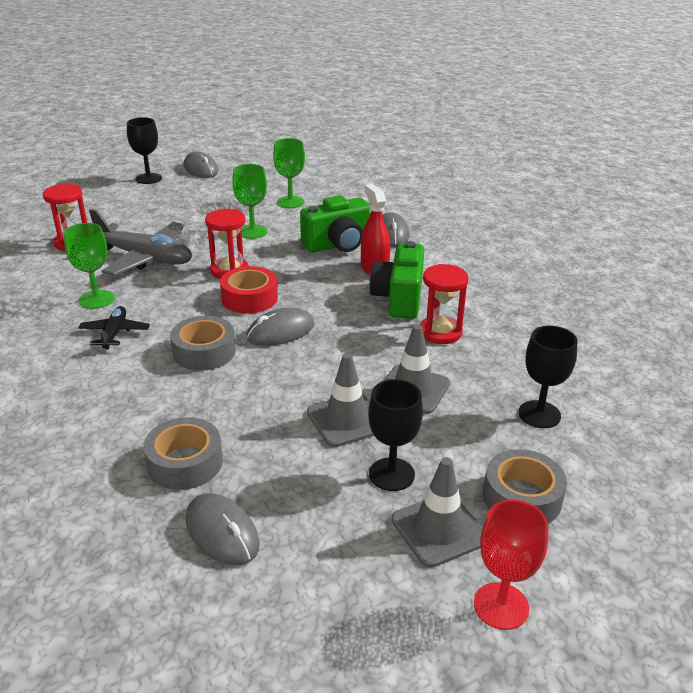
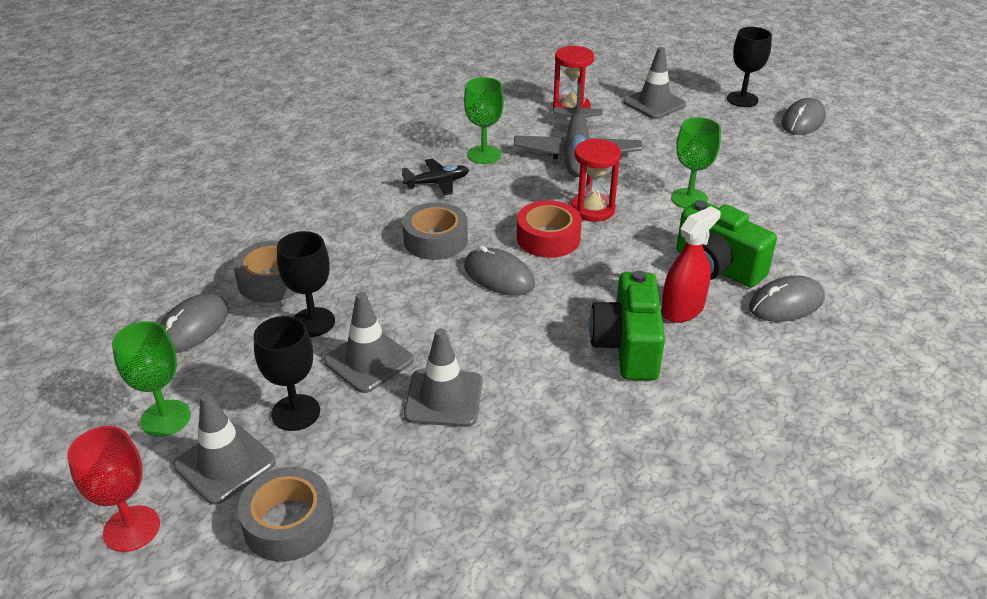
camera: 70 degrees right, 5 degrees up
green goblet [273,138,305,208] -> green goblet moved to [112,321,191,437]
green camera [369,241,424,319] -> green camera turned 75 degrees counterclockwise [589,270,665,380]
red hourglass [420,264,469,344] -> none
black goblet [518,326,577,428] -> black goblet moved to [277,231,335,337]
none -> grey traffic cone [623,47,686,119]

